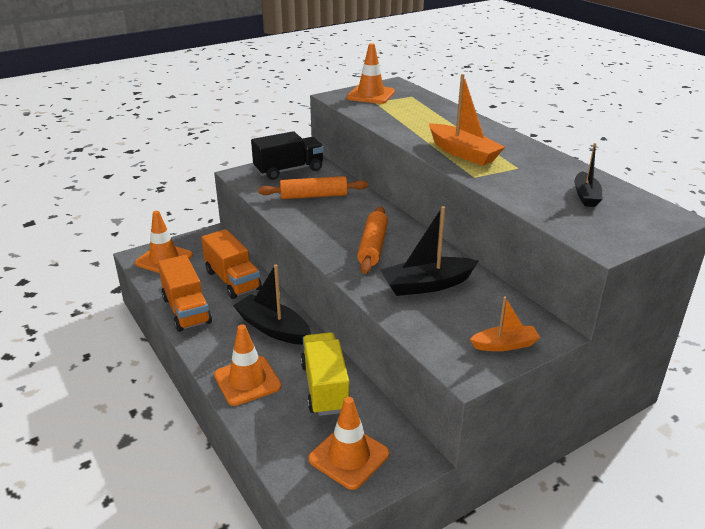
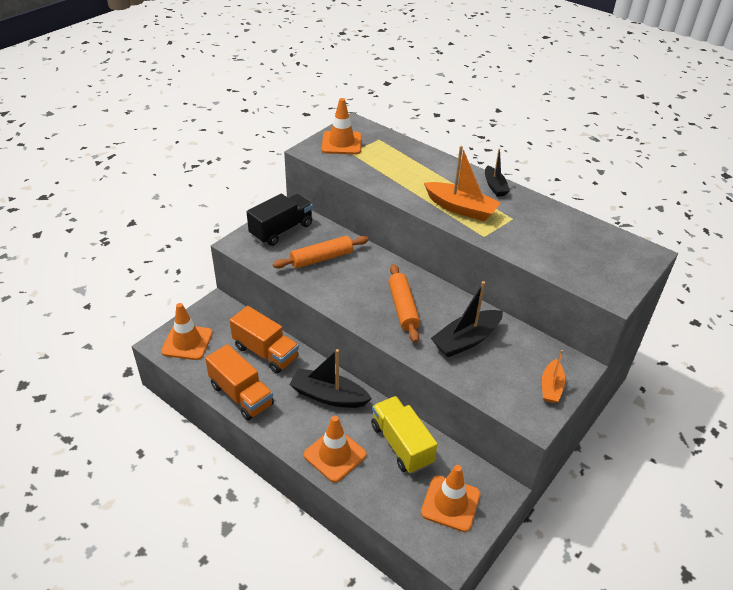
camera: 20 degrees left, 10 degrees up
orange boat [470,296,540,351] -> orange boat turned 135 degrees clockwise [542,350,565,403]
black boat [574,143,602,207] -> black boat moved to [485,148,510,197]

